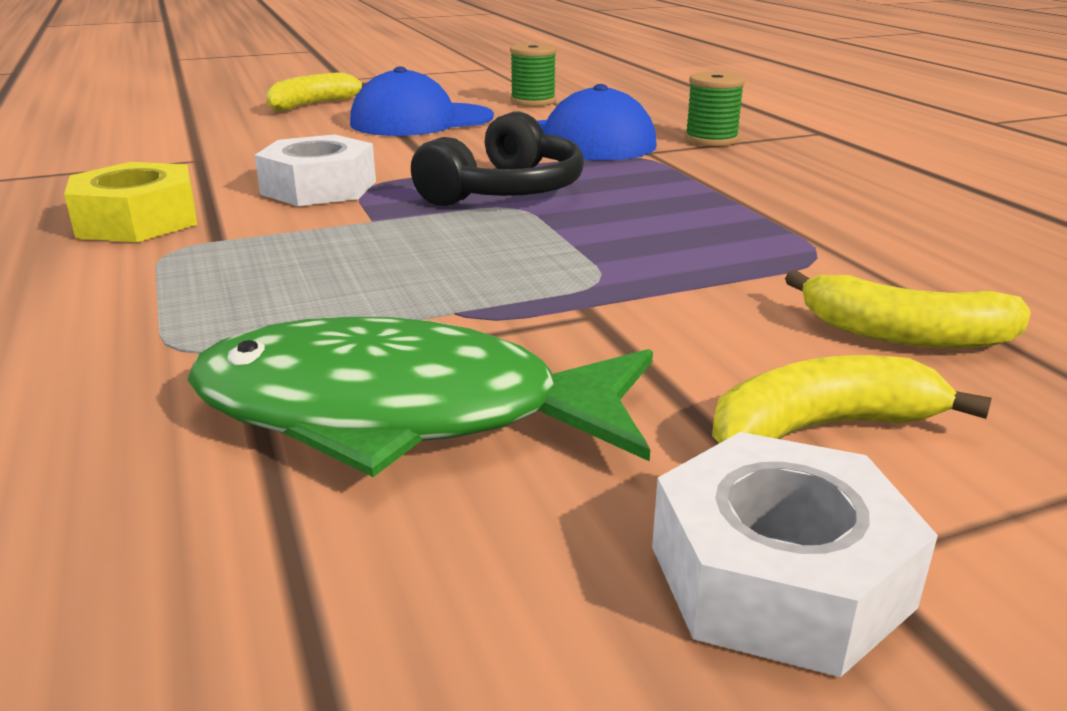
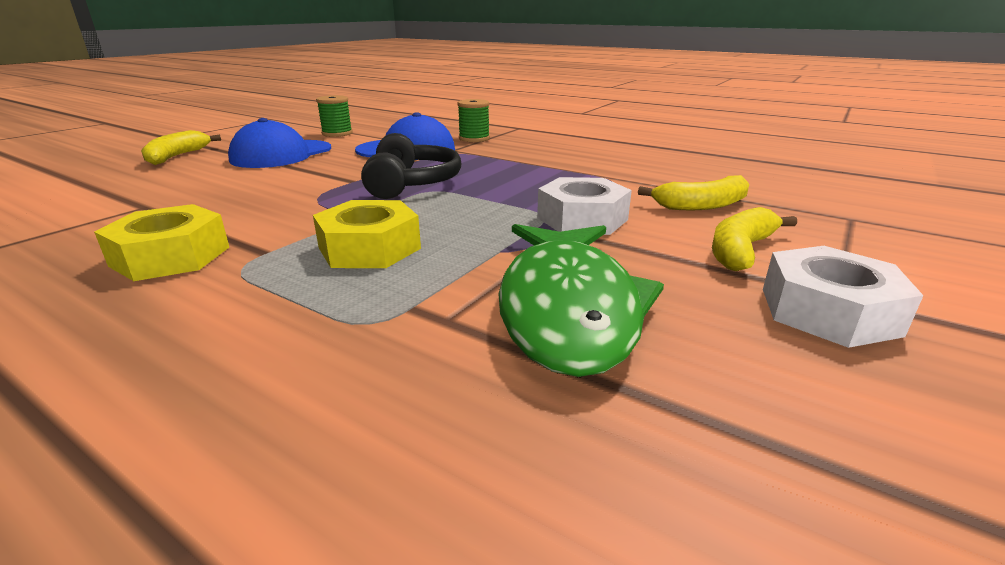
camera: 35 degrees left, 0 degrees up
green fish [187,316,653,477] -> green fish turned 60 degrees counterclockwise [498,224,664,377]
white nut [255,134,376,206] -> white nut moved to [537,177,632,235]
none -> yellow nut [313,200,421,268]

